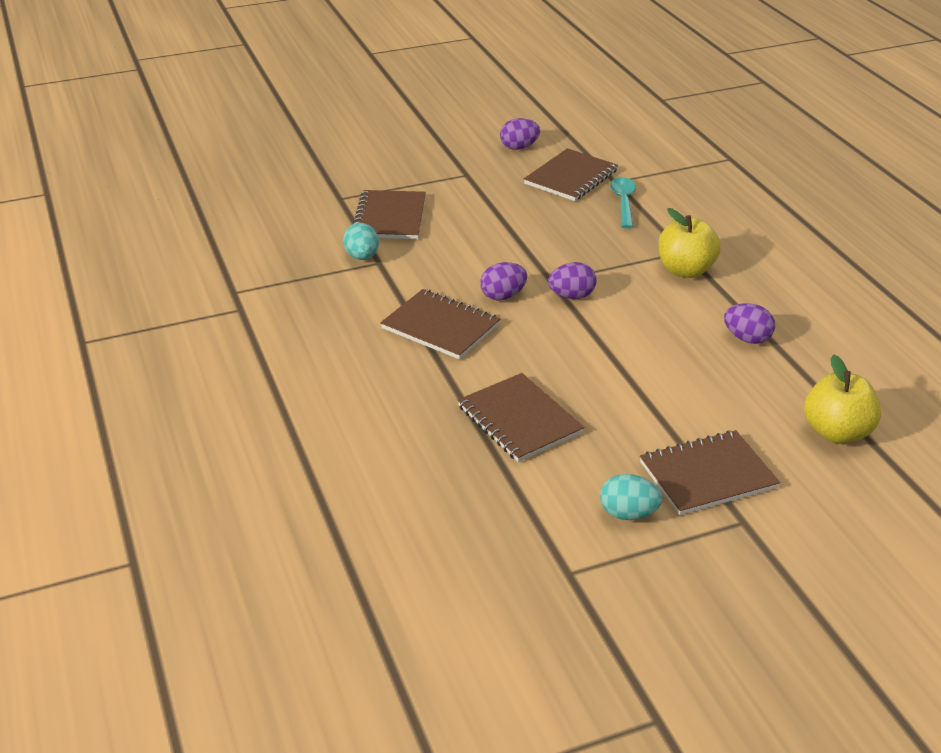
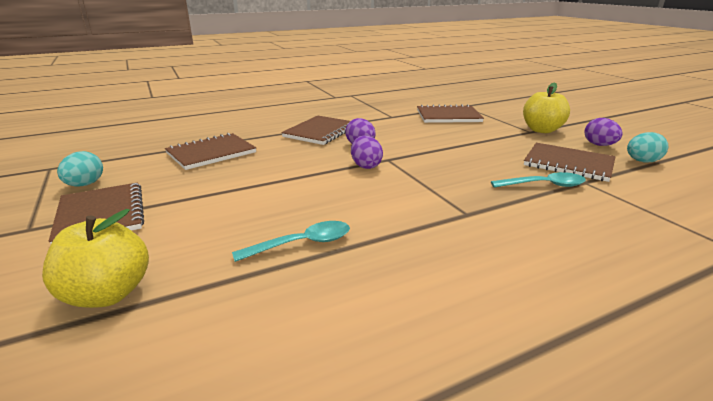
camera: 85 degrees right, 10 degrees down
turquoise egg [343,223,379,260] -> turquoise egg moved to [627,132,668,163]
yellow apple [658,208,721,278] -> yellow apple moved to [523,83,570,133]
purple egg [724,303,775,344] -> turquoise spoon [232,221,350,262]

